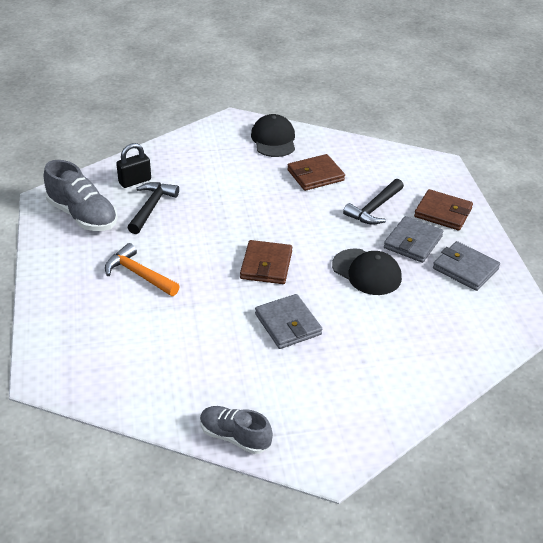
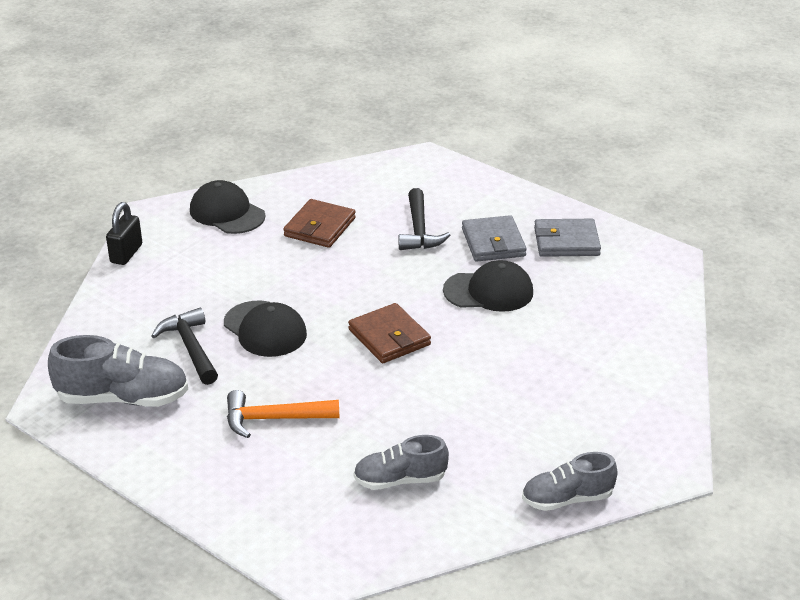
camera: 40 degrees left, 5 degrees down
black padlock [116,143,151,188] -> black padlock moved to [106,202,142,265]
grey wallet [255,294,322,349] -> none
brown wallet [414,189,473,231] -> none
none -> black cap [224,301,307,357]
none -> grey shoe [353,435,449,490]

